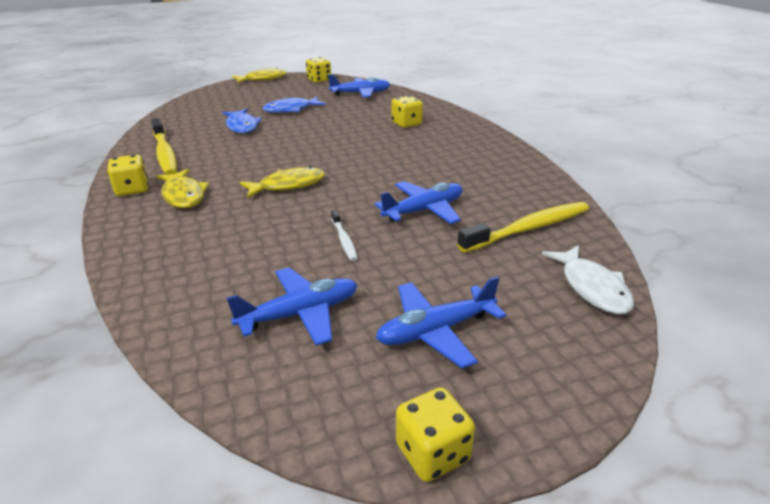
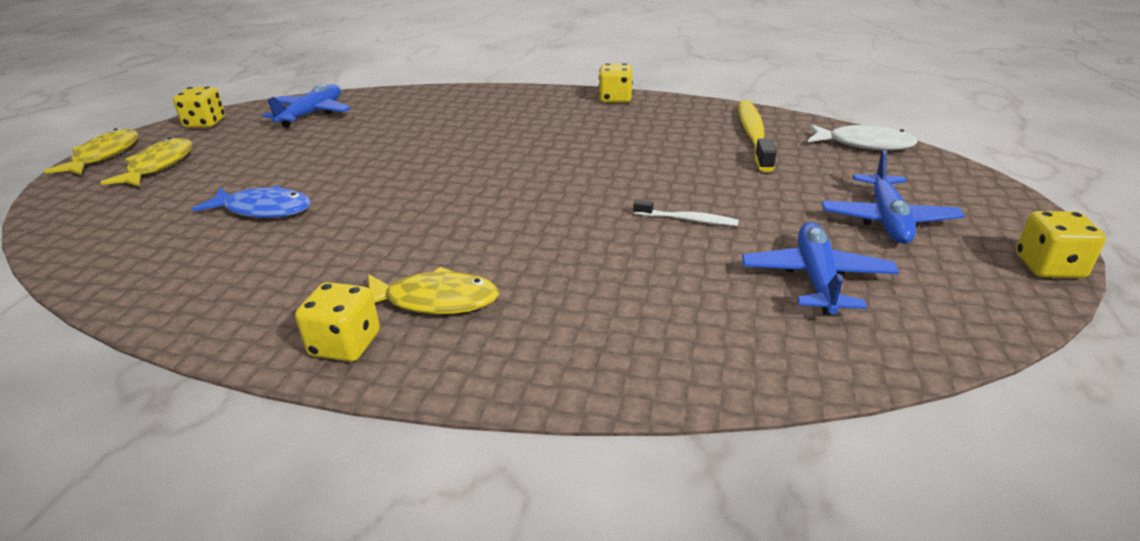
camera: 55 degrees left, 0 degrees up
yellow toothbrush [151,118,177,175] -> none
yellow fish [240,167,325,198] -> yellow fish moved to [100,137,193,186]
blue fish [263,97,326,113] -> none
blue plane [375,181,463,224] -> none
yellow dice [391,96,423,128] -> yellow dice moved to [599,63,633,103]

